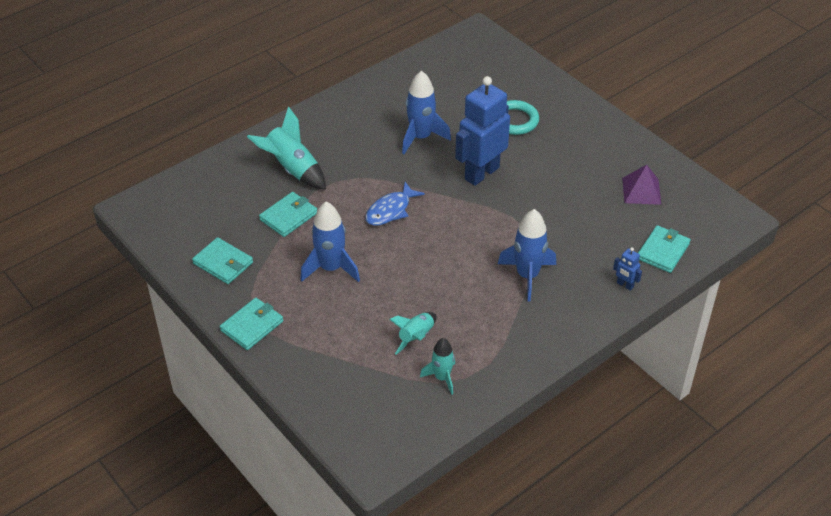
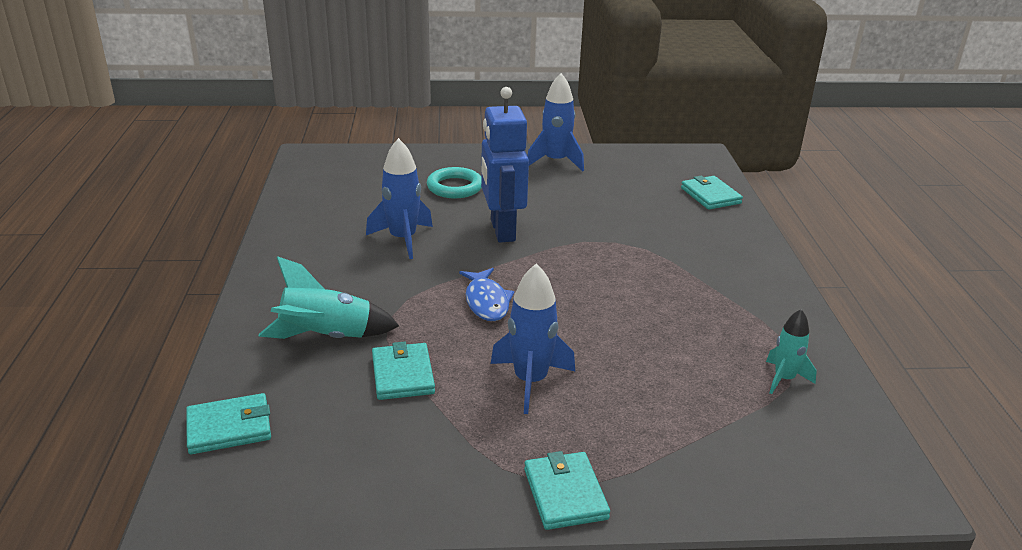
camera: 55 degrees left, 15 degrees down
turquoise wallet [192,237,253,284] -> turquoise wallet moved to [186,393,271,454]
turquoise rocket [389,312,437,355] -> none
blue rocket [498,209,556,301] -> blue rocket moved to [527,73,584,171]
blue robot [613,247,642,291] -> none
purple pyramid [622,165,661,205] -> none

